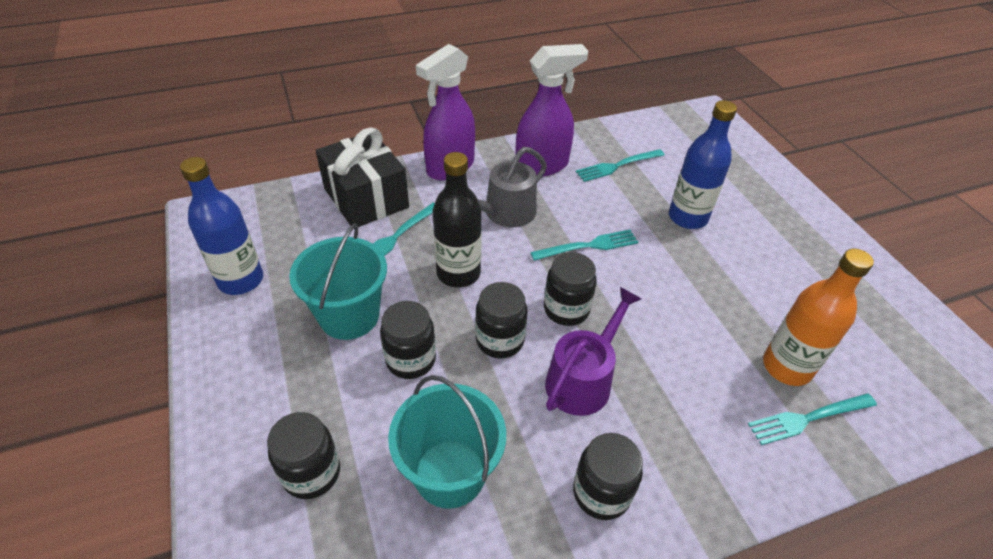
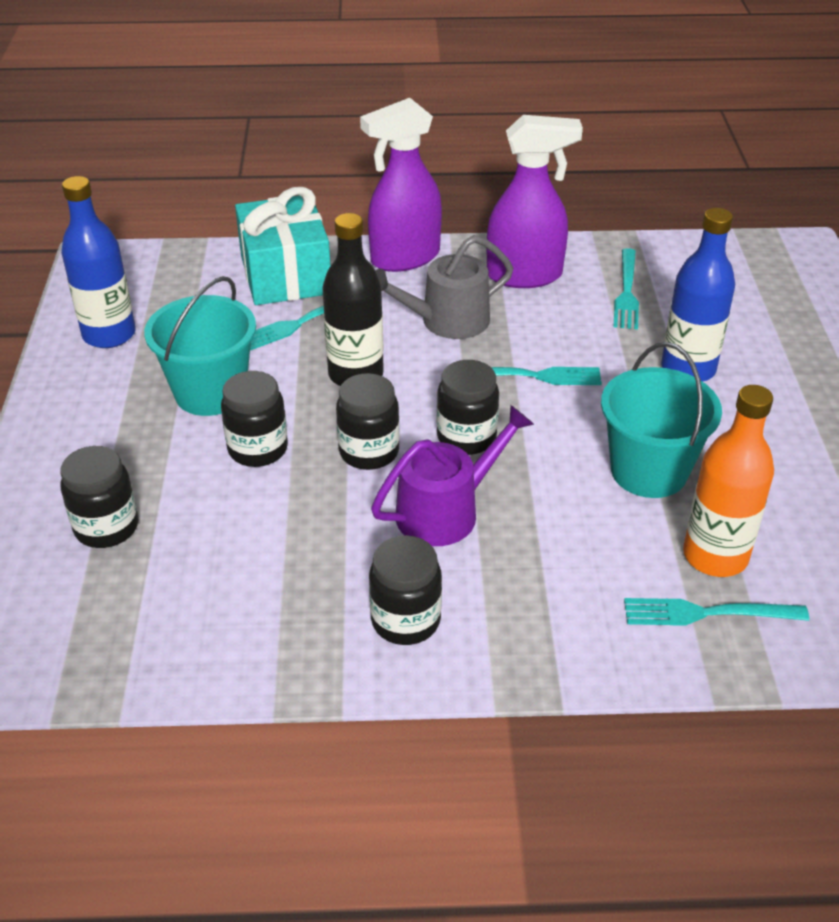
camera: 20 degrees right, 5 degrees down
black gift [316,127,409,229] -> turquoise gift [235,187,331,305]
turquoise bucket [388,375,506,509] -> turquoise bucket moved to [601,342,722,498]
turquoise fork [576,149,665,182] -> turquoise fork turned 75 degrees counterclockwise [613,248,639,329]

